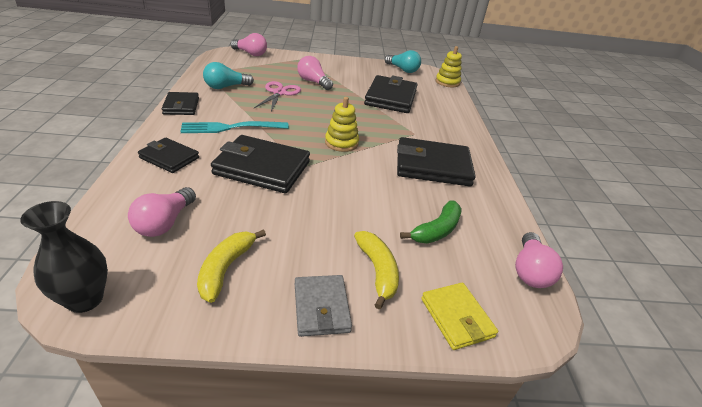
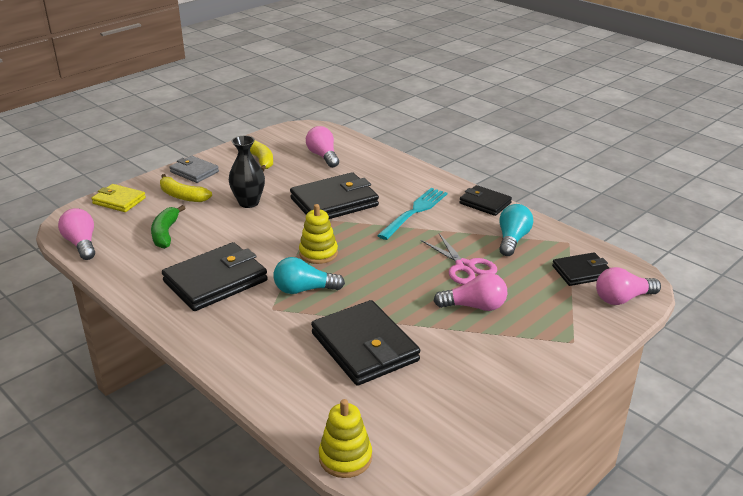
camera: 140 degrees right, 5 degrees down
black vase [20,201,108,313] -> black vase moved to [229,136,265,208]
black wallet [138,138,199,173] -> black wallet moved to [552,252,609,286]
turquoise light bulb [385,50,421,73] -> turquoise light bulb moved to [273,257,345,294]

